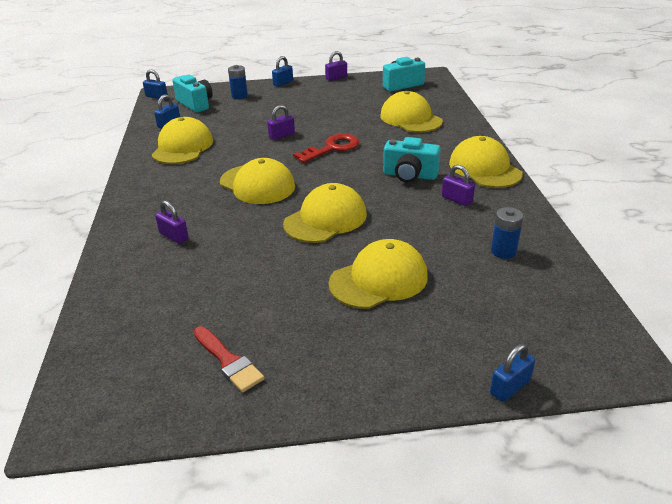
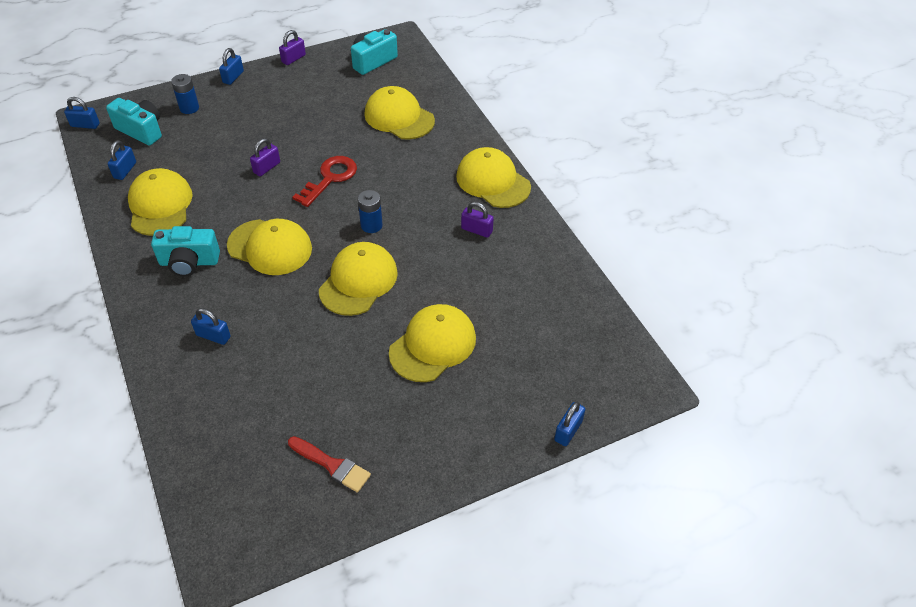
camera: 20 degrees left, 15 degrees up
purple padlock [155,200,189,244] -> blue padlock [191,308,231,345]
turquoise camera [383,137,441,182] -> turquoise camera moved to [151,226,220,277]
blue battery [491,207,523,259] -> blue battery moved to [358,190,383,233]

